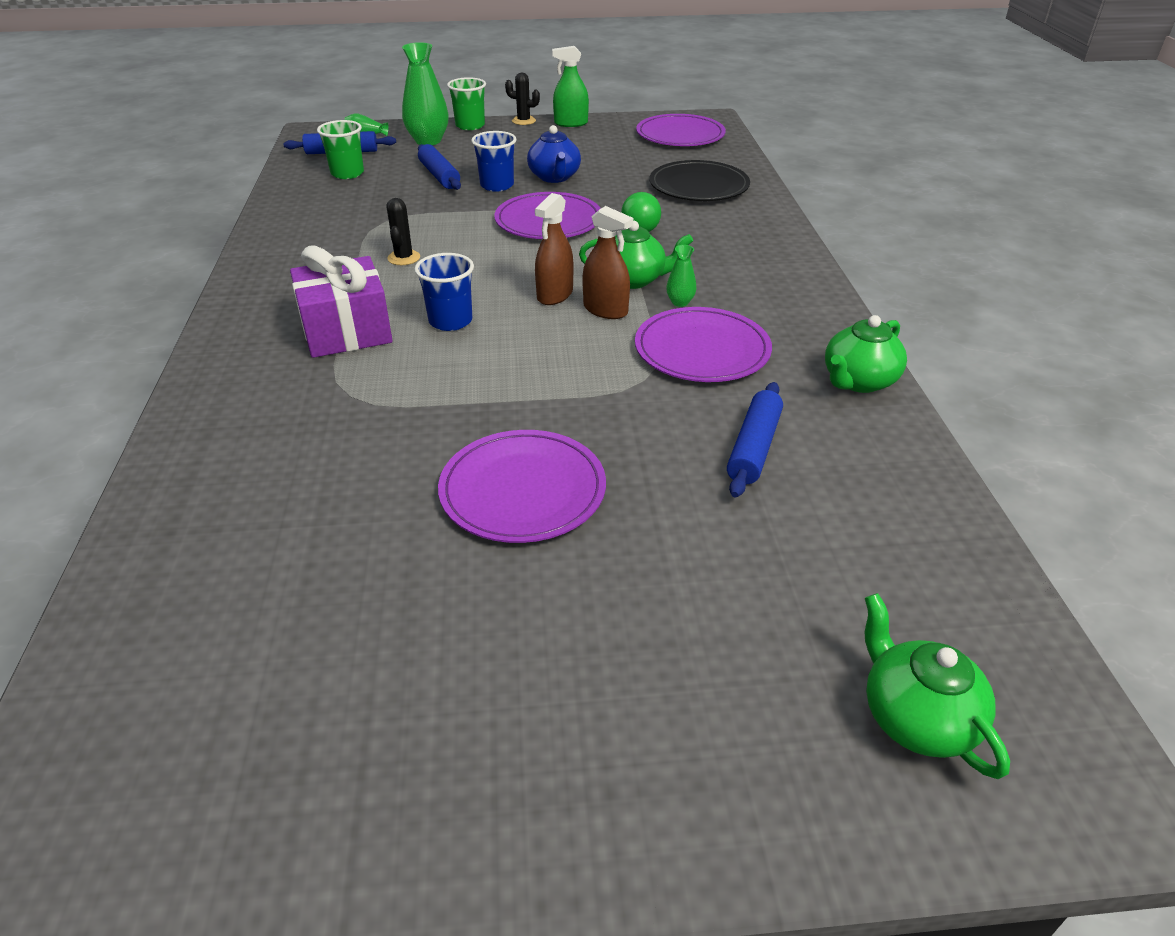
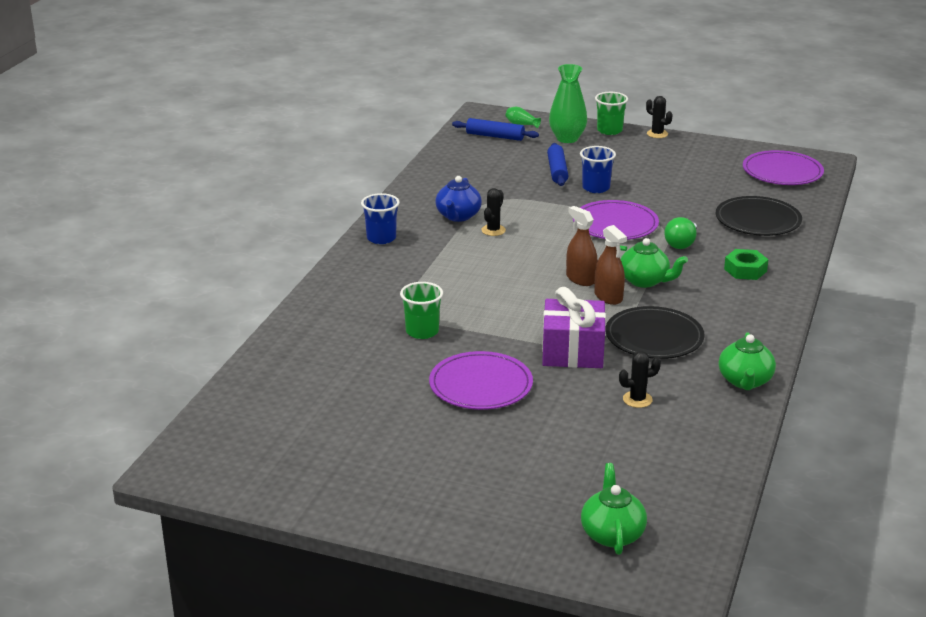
camera: 25 degrees right, 10 degrees down
purple gift [290,245,393,358] -> purple gift moved to [542,287,606,368]
green cup [317,120,364,179] -> green cup moved to [400,282,443,339]
blue cup [414,253,474,331] -> blue cup moved to [361,193,400,244]
blue teapot [527,125,581,183] -> blue teapot moved to [435,176,482,222]
brown spray bottle [535,193,573,305] -> brown spray bottle turned 90 degrees clockwise [566,206,597,286]
green spray bottle [552,46,589,127] -> none
purple plate [635,307,772,382] -> black plate [605,306,705,359]
green vase [666,245,696,307] -> none
blue rolling pin [727,382,783,498] -> black cactus [619,351,661,408]
green teapot [825,315,907,393] -> green teapot turned 60 degrees counterclockwise [719,332,776,390]
none -> green nut [724,249,769,280]

